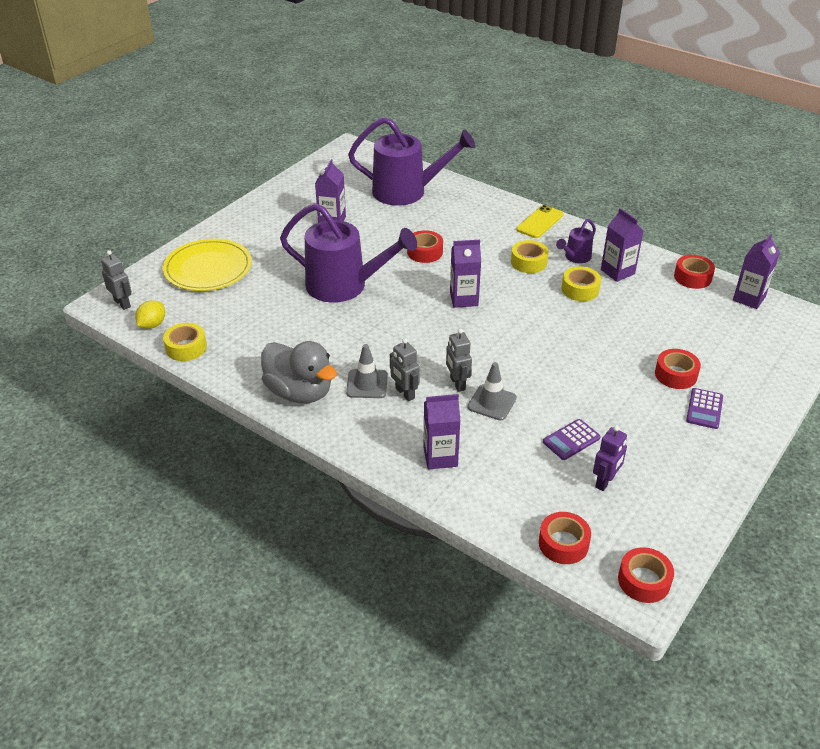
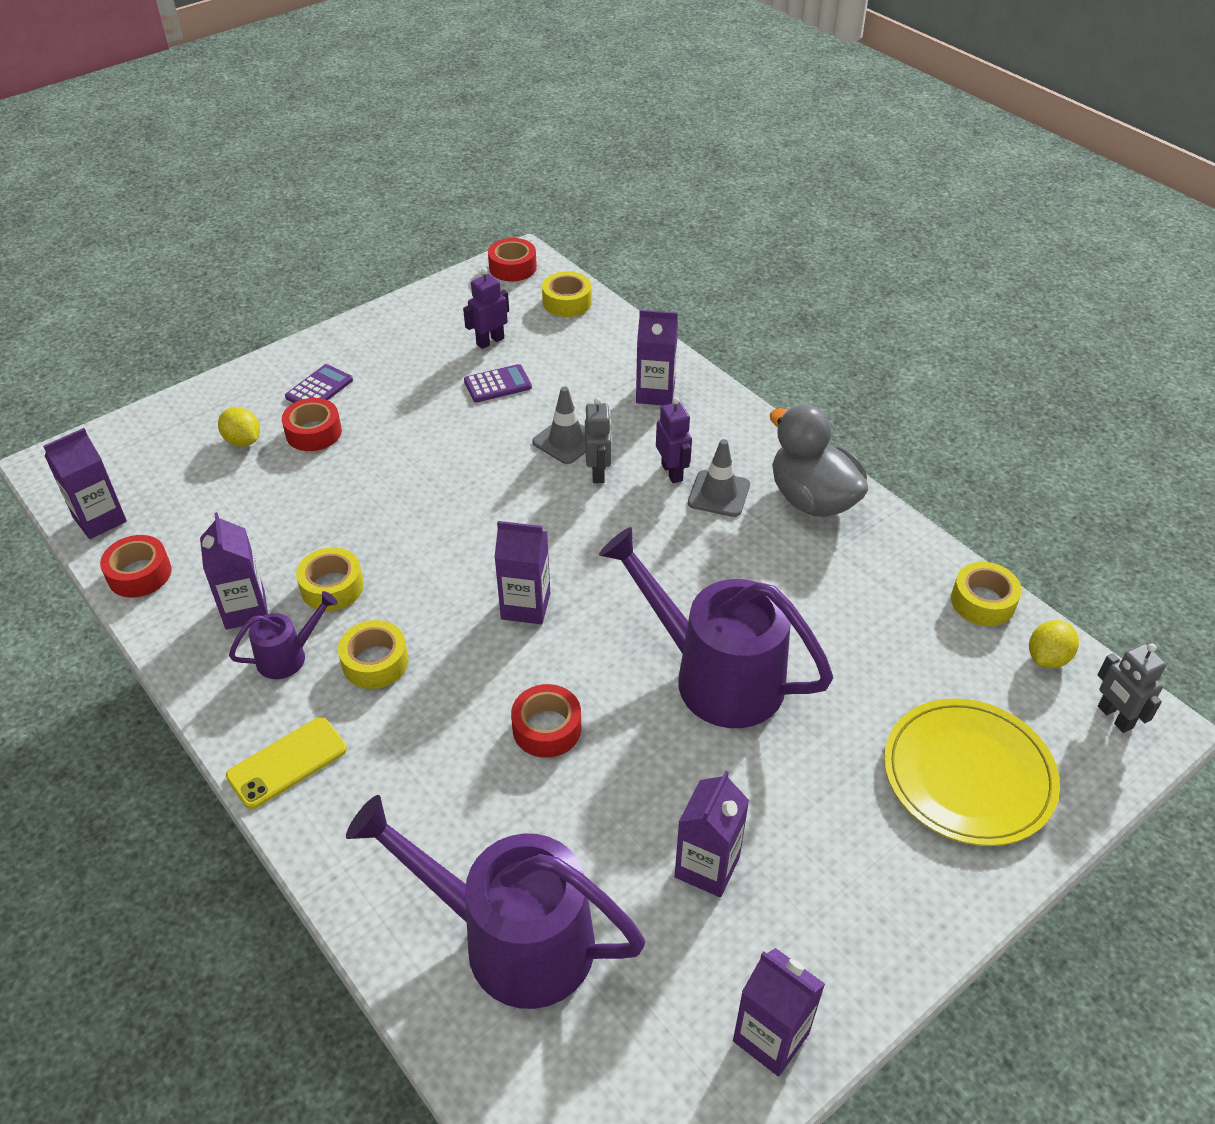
camera: 165 degrees left, 5 degrees up
grey robot [390,338,420,401] -> purple robot [656,397,692,483]
red tape [539,512,591,564] -> yellow tape [542,271,592,317]
none -> yellow lemon [218,407,260,447]
none -> purple carton [733,948,825,1076]

